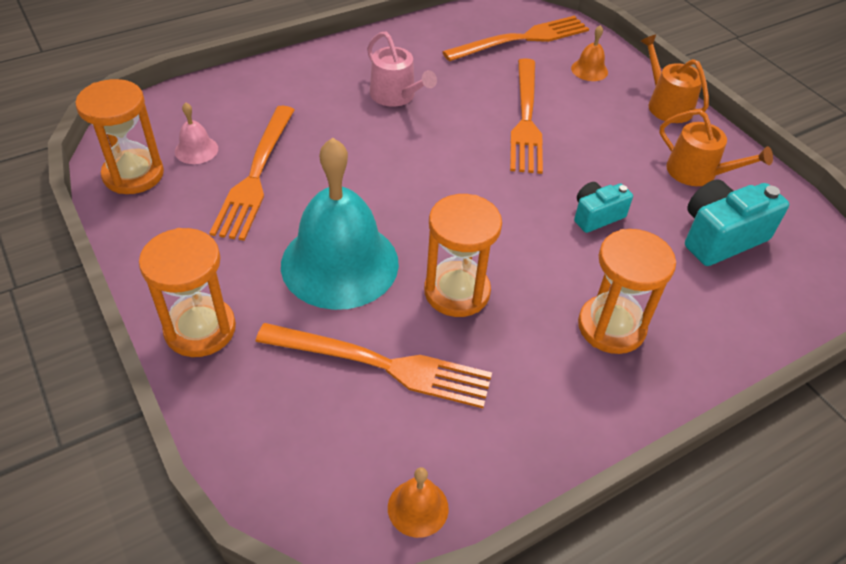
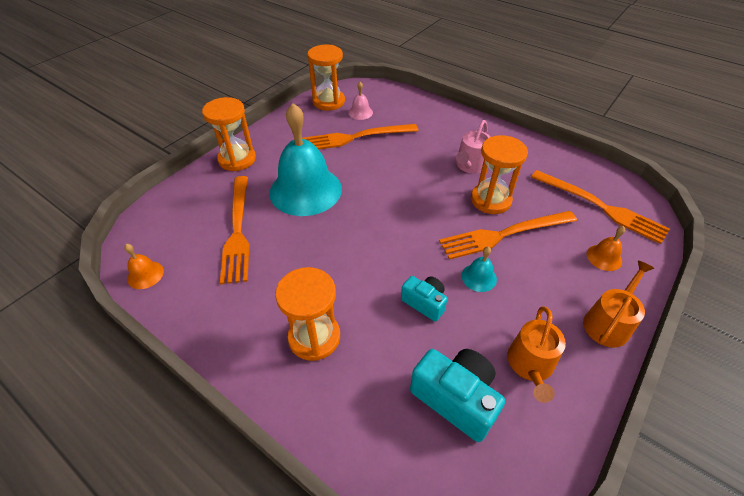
camera: 70 degrees right, 0 degrees up
orange hourglass [424,194,502,317] -> orange hourglass moved to [471,135,528,214]
none -> turquoise bell [461,246,497,292]

